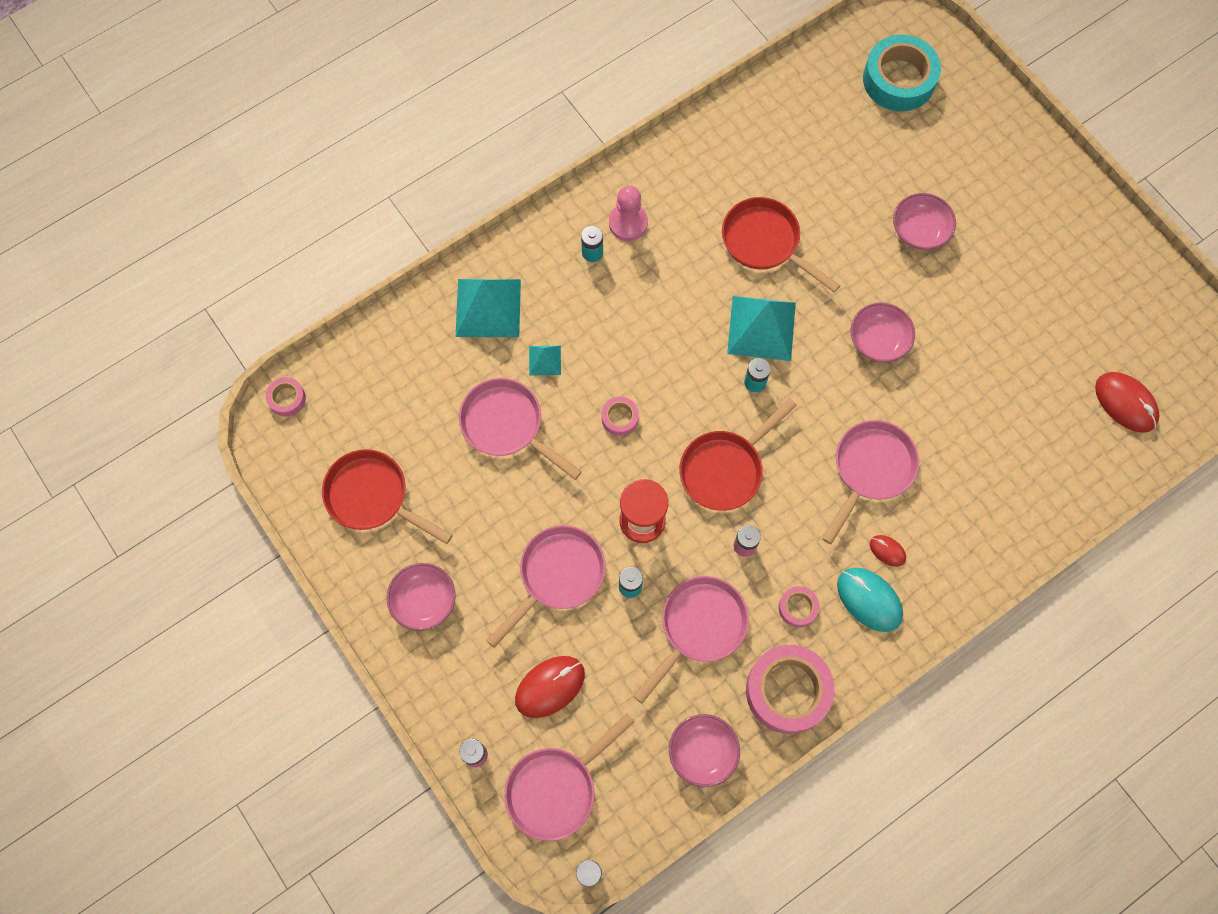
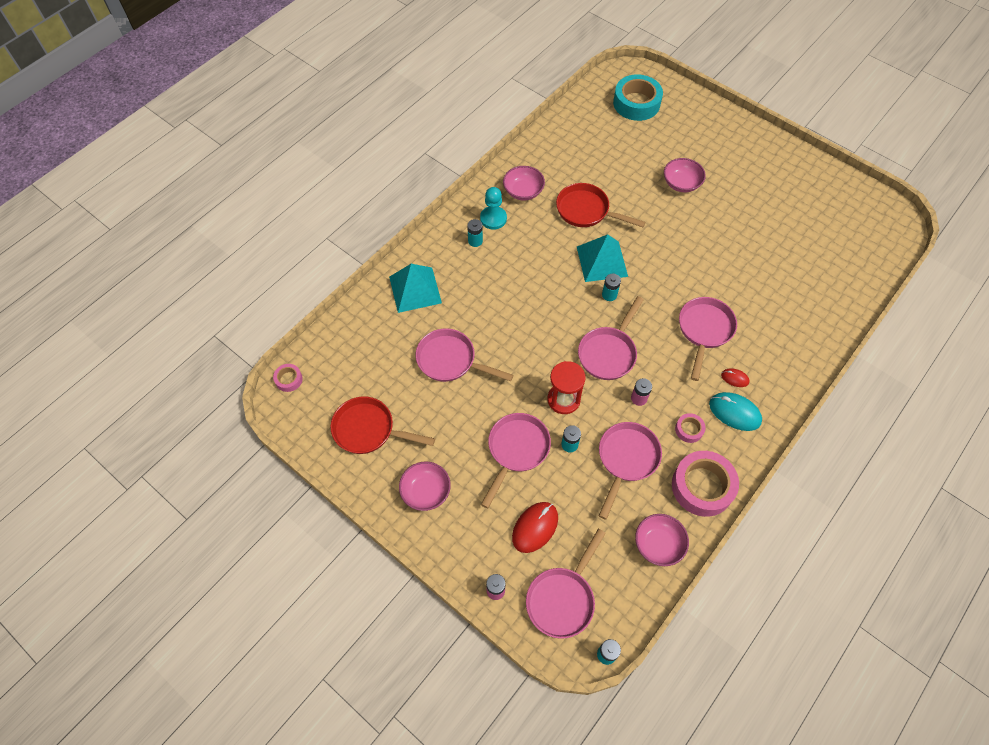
camera: 15 degrees left, 10 degrees down
turquoise pyramid [529,346,561,375] -> none
pink tape [601,397,639,436] -> none
pink pawn [609,185,648,241] -> turquoise pawn [480,187,507,230]
red pan [679,398,797,511] -> pink pan [578,296,644,380]
pink bowl [850,303,915,362] -> pink bowl moved to [503,166,545,201]
red mouse [1095,372,1160,433] -> none

